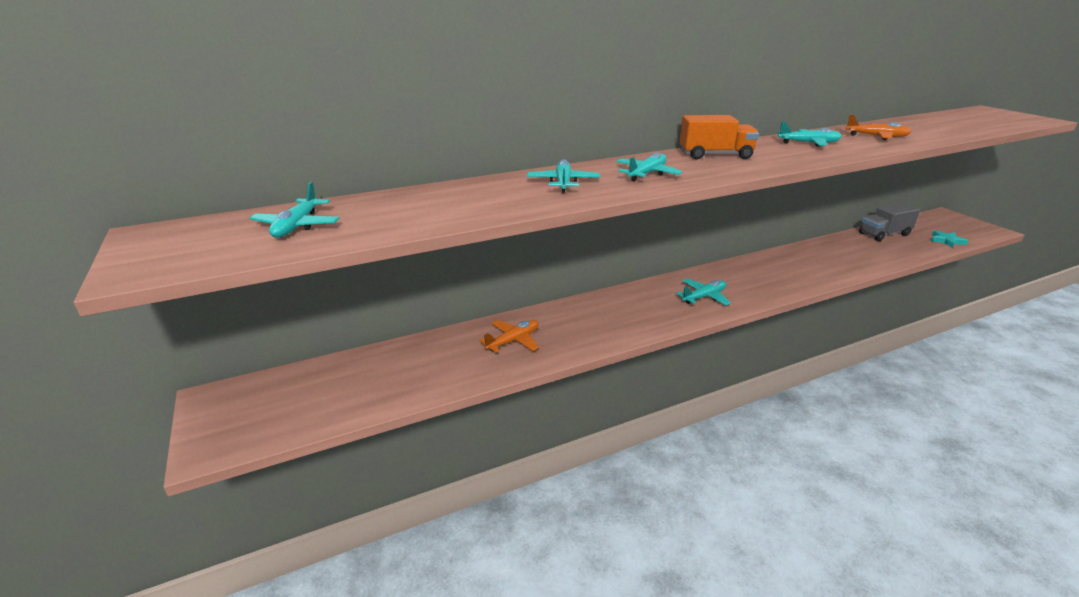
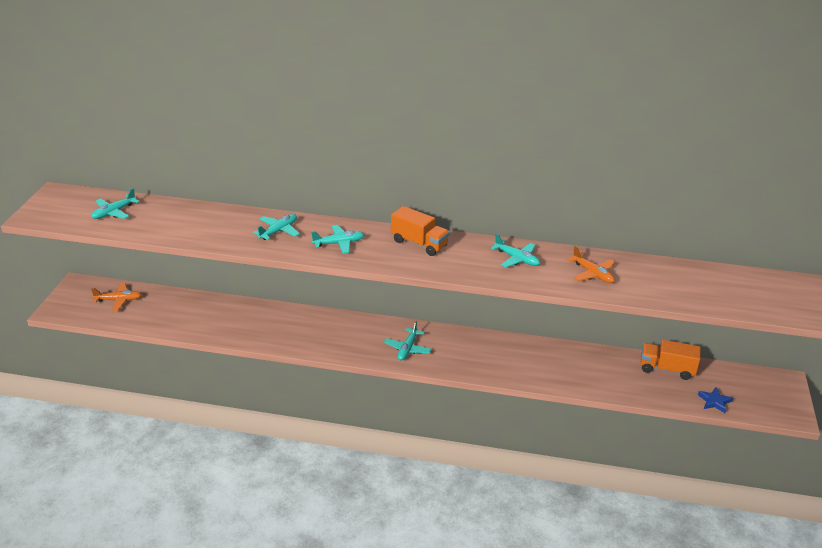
camera: 35 degrees right, 5 degrees up
orange plane [479,320,539,353] -> orange plane moved to [91,283,142,311]
turquoise plane [676,279,731,305] -> turquoise plane turned 105 degrees clockwise [384,321,432,361]
grey truck [859,203,920,241] -> orange truck [641,340,701,380]
turquoise star [931,230,968,247] -> blue star [698,387,733,413]

